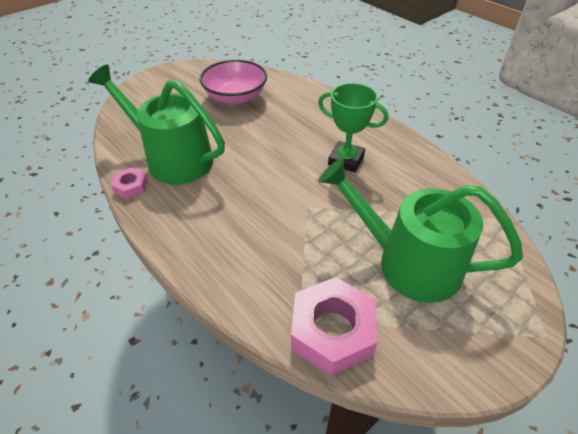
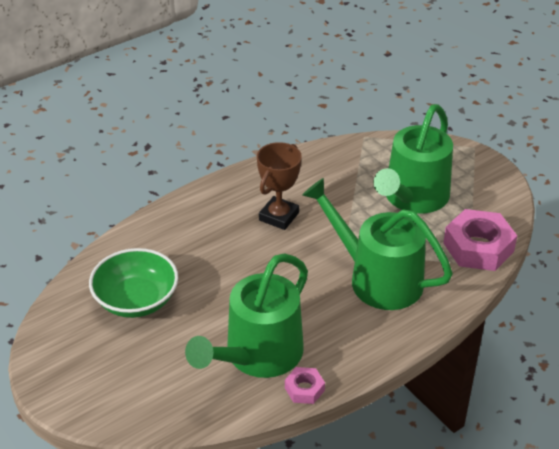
camera: 85 degrees left, 5 degrees down
pink bowl [200,60,267,104] -> green bowl [89,248,178,318]
green trophy [318,83,388,172] -> brown trophy [257,142,302,230]
none -> green watering can [302,178,453,310]

